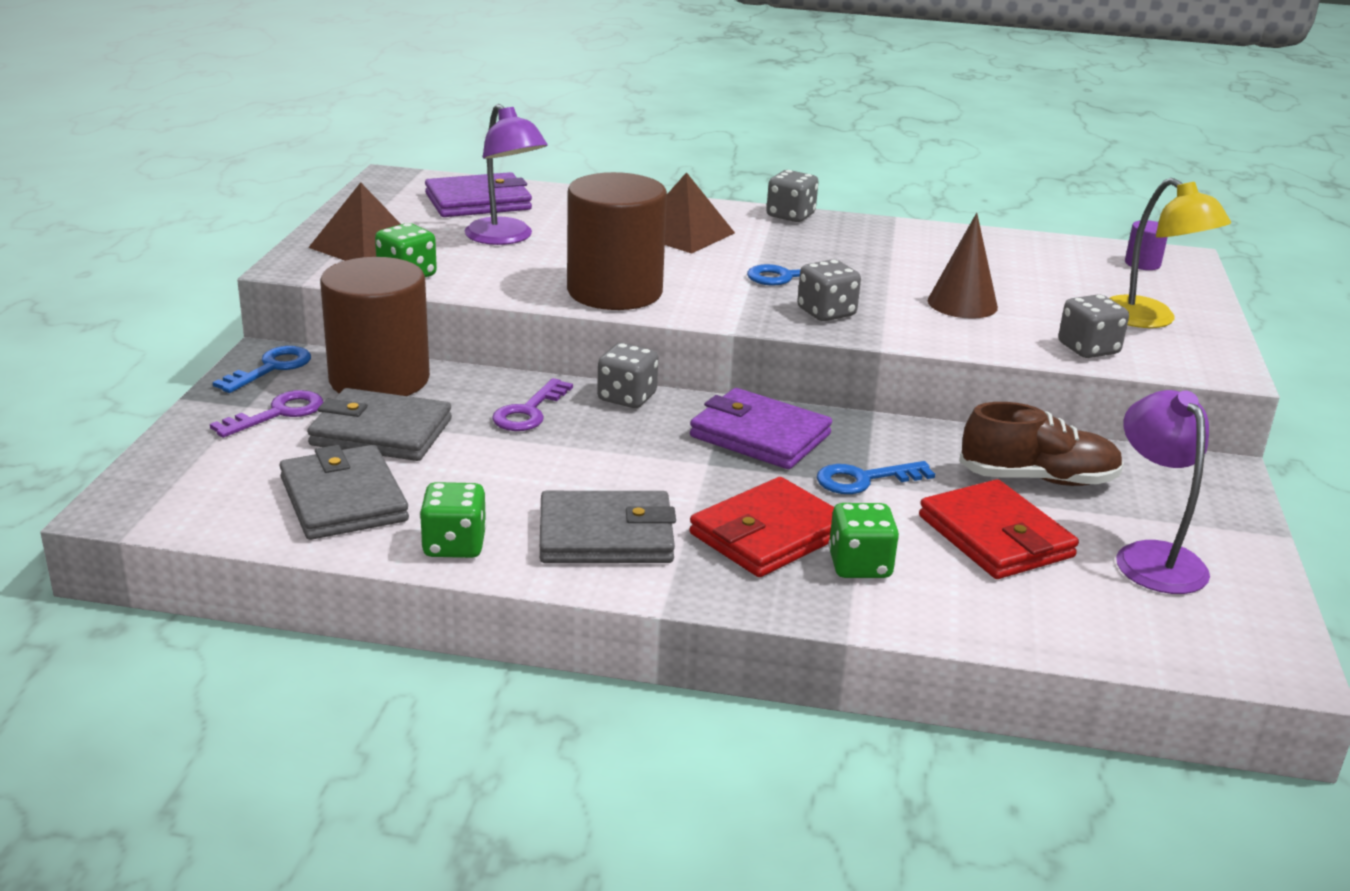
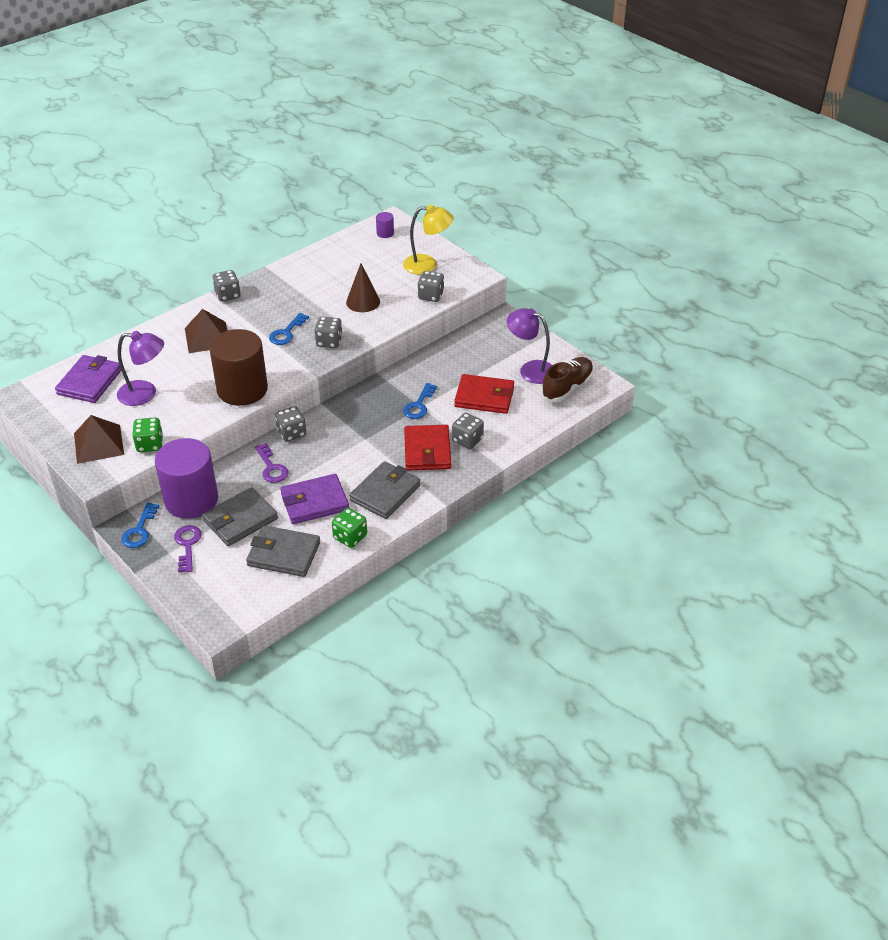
camera: 50 degrees left, 15 degrees up
blue key [213,346,311,393] -> blue key turned 150 degrees counterclockwise [121,502,159,548]
brown cylinder [320,257,430,396] -> purple cylinder [155,438,218,519]
purple wallet [690,388,832,469] -> purple wallet moved to [280,474,349,524]
green dice [828,503,899,578] -> grey dice [452,413,484,449]
brown shoe [959,402,1124,486] -> brown shoe moved to [541,357,594,402]

